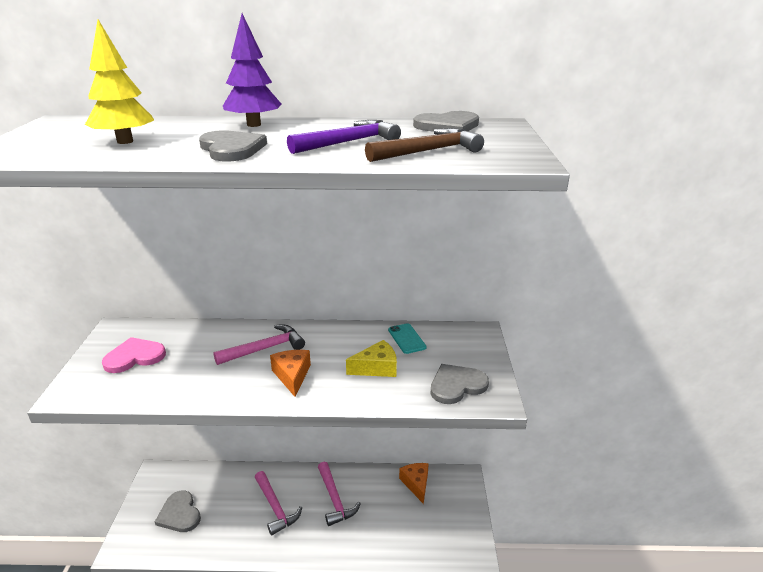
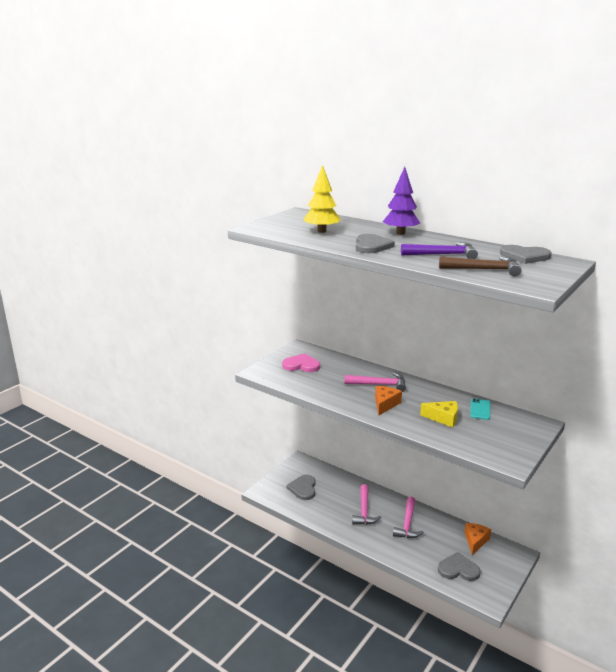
camera: 35 degrees right, 5 degrees down
grey heart [430,364,489,404] -> grey heart moved to [438,552,481,581]

